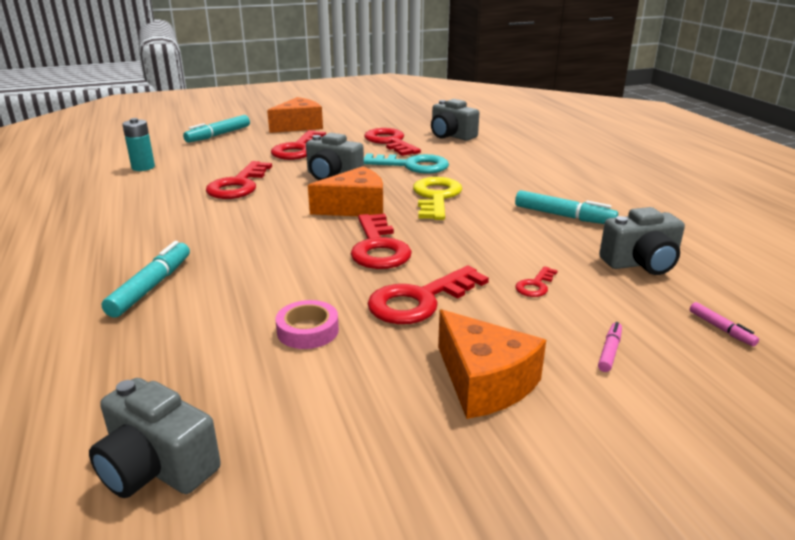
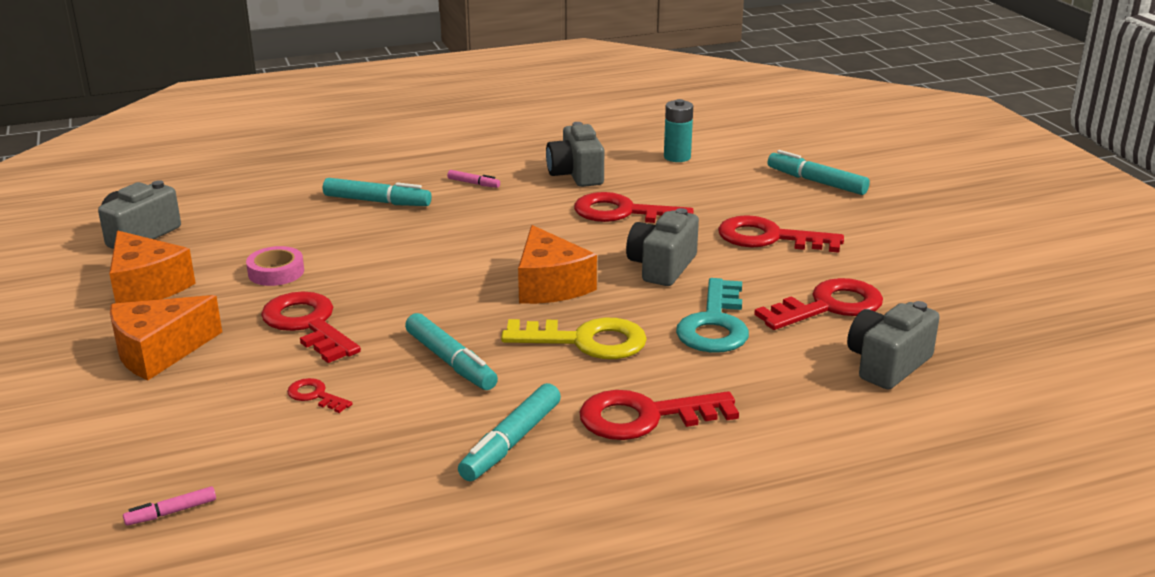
camera: 90 degrees right, 0 degrees up
orange cheese [267,97,323,133] -> orange cheese moved to [109,231,196,303]
red key [350,214,412,269] -> red key moved to [580,390,739,440]
pink marker [598,322,622,372] -> pink marker moved to [447,170,500,188]
grey camera [599,207,685,275] -> grey camera moved to [546,122,604,187]
none -> turquoise marker [405,313,498,390]

